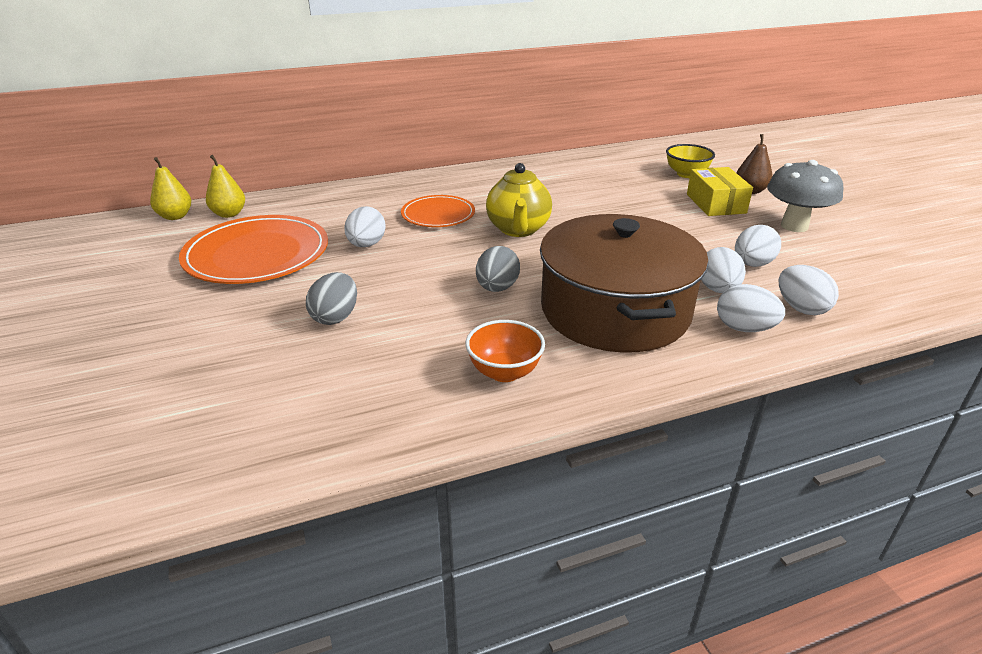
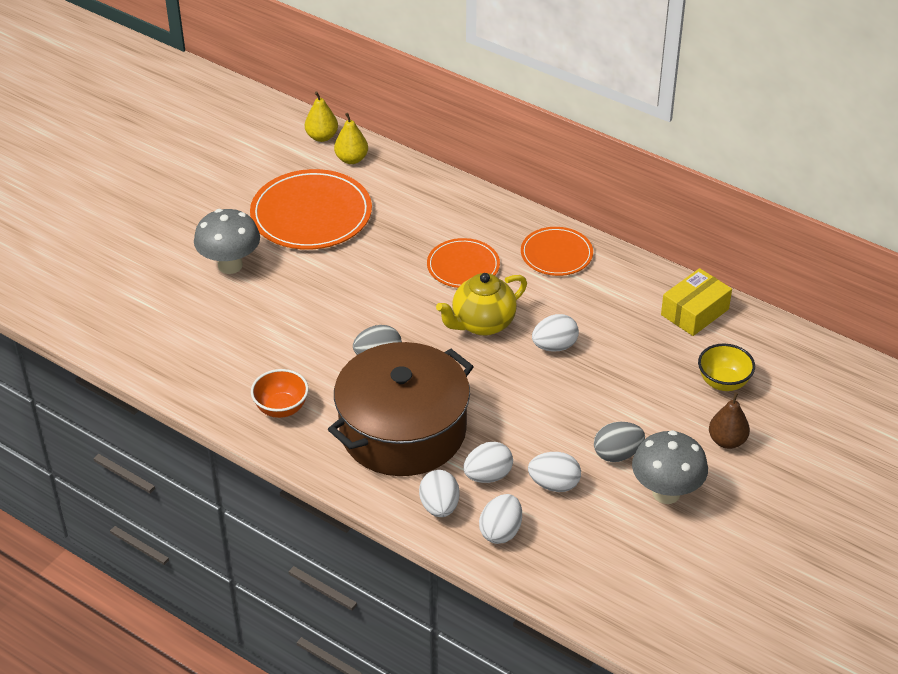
camera: 55 degrees right, 10 degrees up
grey egg [306,272,357,325] -> grey egg moved to [594,422,645,462]
white egg [344,206,386,247] -> white egg moved to [532,314,579,351]
yellow box [687,167,753,216] -> yellow box moved to [661,268,732,336]
none -> grey mushroom [194,209,260,274]
none -> orange plate [521,227,593,276]

